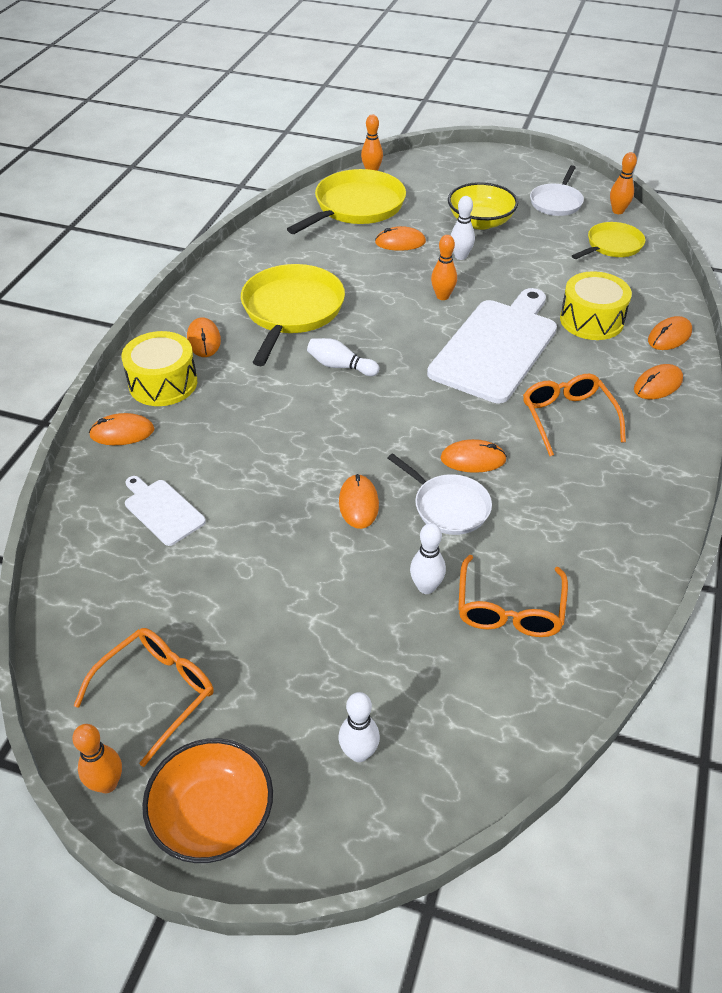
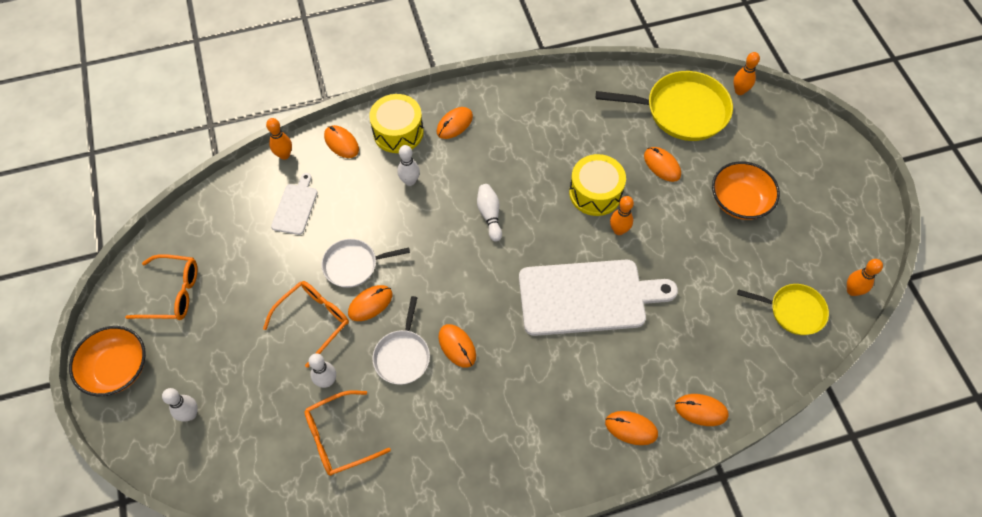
camera: 55 degrees right, 15 degrees up
orange bowling pin [72,724,122,793] -> orange bowling pin moved to [266,118,292,160]
yellow pan [241,264,345,366] -> none
yellow bowl [448,182,518,230] -> orange bowl [712,161,780,220]
white bowling pin [451,196,475,260] -> white bowling pin moved to [397,145,420,186]
orange glasses [523,374,626,456] -> orange glasses moved to [263,281,349,368]
white pan [530,165,584,216] -> white pan moved to [322,239,410,288]
yellow drum [560,271,632,340] -> yellow drum moved to [569,154,626,216]

